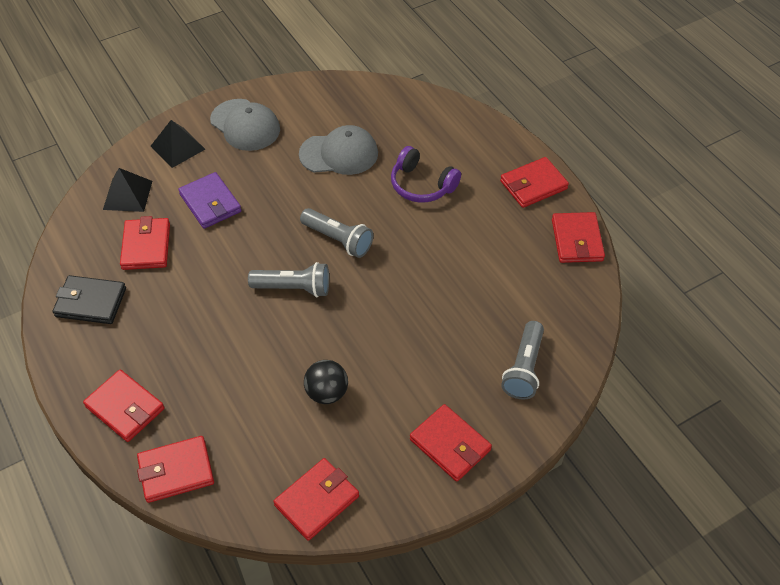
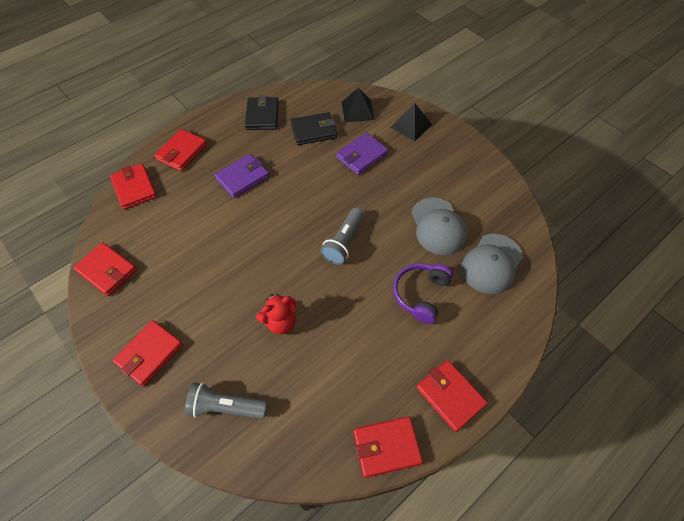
camera: 80 degrees right, 5 degrees up
red wallet [120,216,170,270] -> black wallet [291,112,337,145]
grey cap [210,99,280,151] -> grey cap moved to [461,234,523,294]
grey flashlight [248,262,329,297] -> none
black ball [304,360,348,404] -> none
none -> purple wallet [215,154,270,198]
none -> red teddy bear [256,294,296,335]

